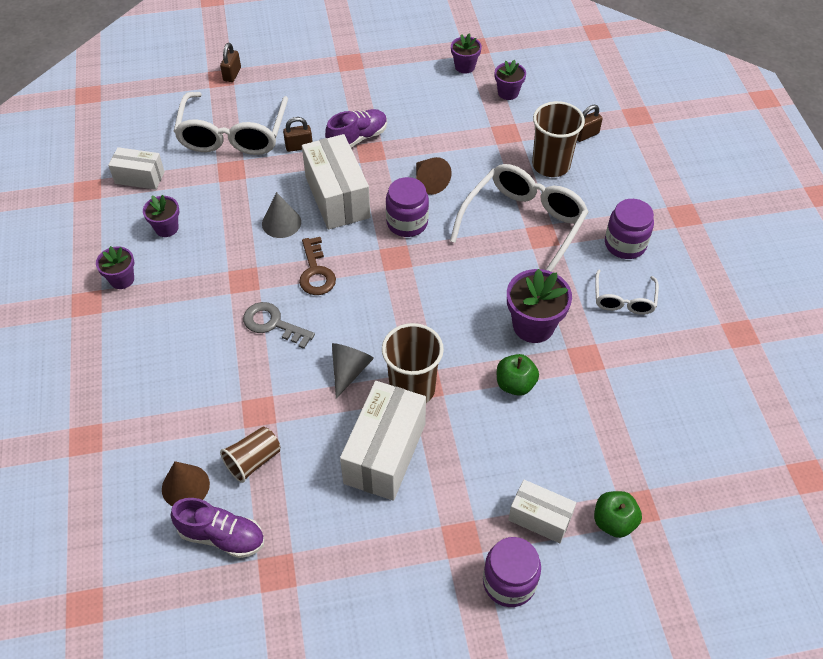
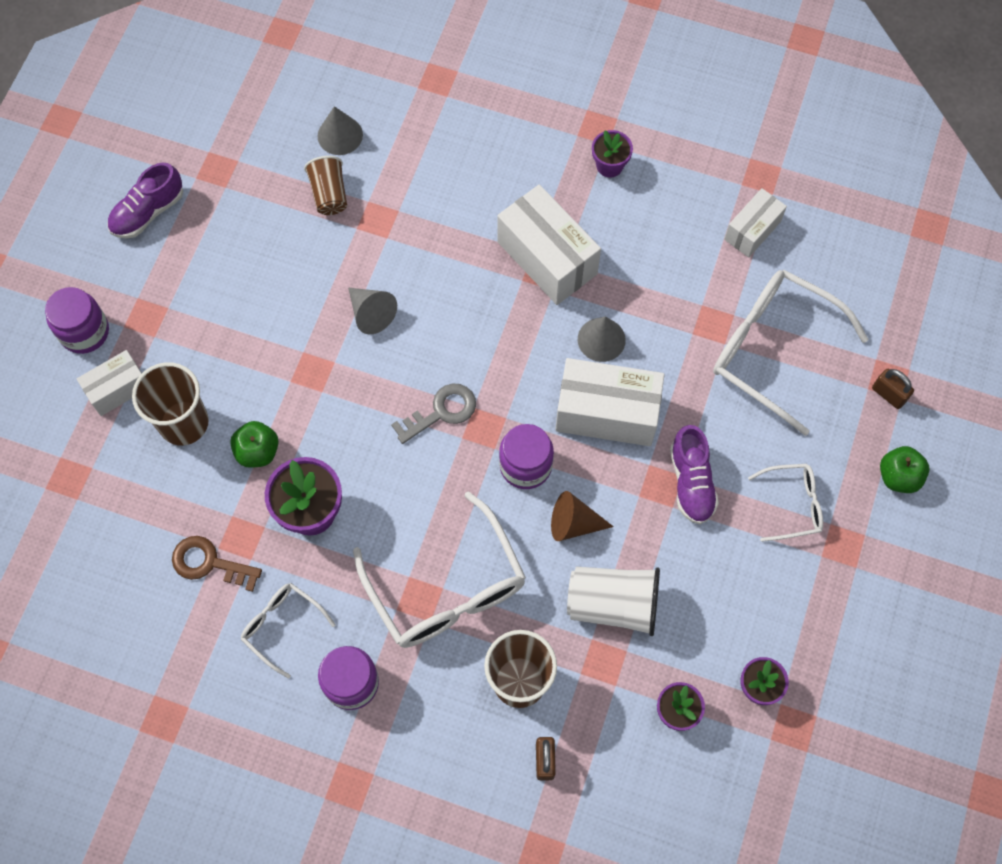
camera: 120 degrees right, 15 degrees up
purple flower pot [143,195,179,237] -> none
brown cone [162,461,210,506] -> grey cone [317,106,363,155]
purple shoe [171,498,264,558] -> purple shoe moved to [107,163,183,239]
grey key [243,302,315,349] -> grey key moved to [391,383,476,444]
brown padlock [283,117,313,152] -> none
brown key [299,237,336,295] -> brown key moved to [172,536,262,592]
white box [340,381,426,501] -> white box moved to [497,184,601,305]
brown cup [382,323,444,403] -> brown cup moved to [132,362,209,446]
green apple [594,491,642,538] -> green apple moved to [880,446,929,493]
none -> white cup [567,566,660,636]
none -> white glasses [748,464,823,542]

